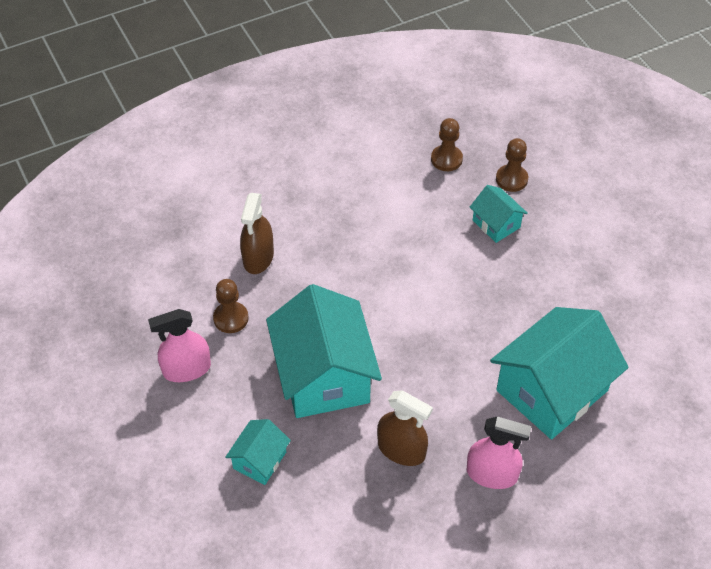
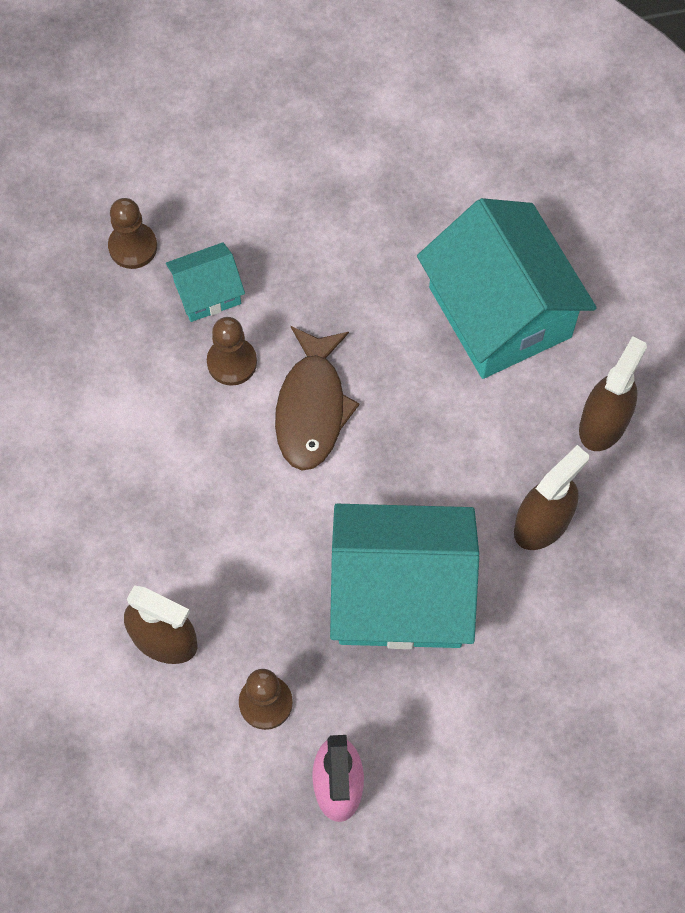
camera: 75 degrees left, 15 degrees up
turquoise house [225,419,291,485] -> none
brown pawn [431,118,463,171] -> brown pawn moved to [207,317,257,386]
pink spray bottle [467,416,531,489] -> brown spray bottle [579,336,647,451]
none -> brown fish [275,326,360,471]

